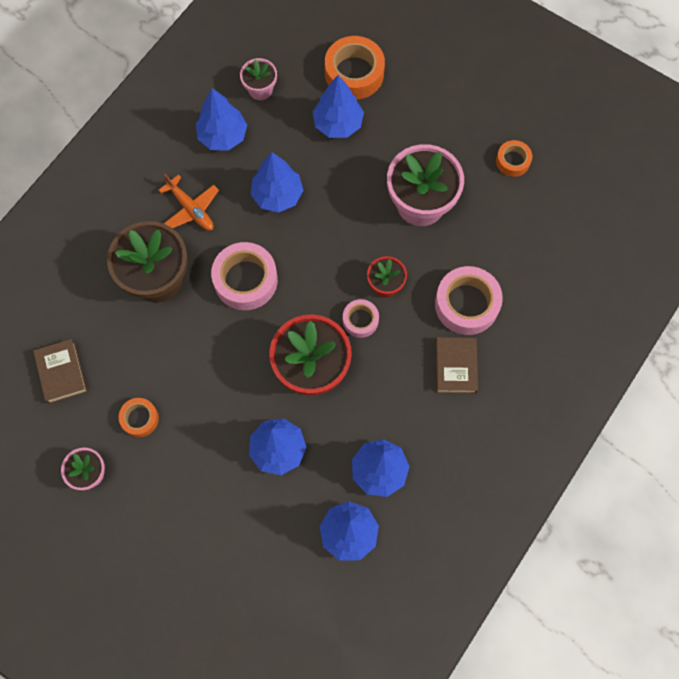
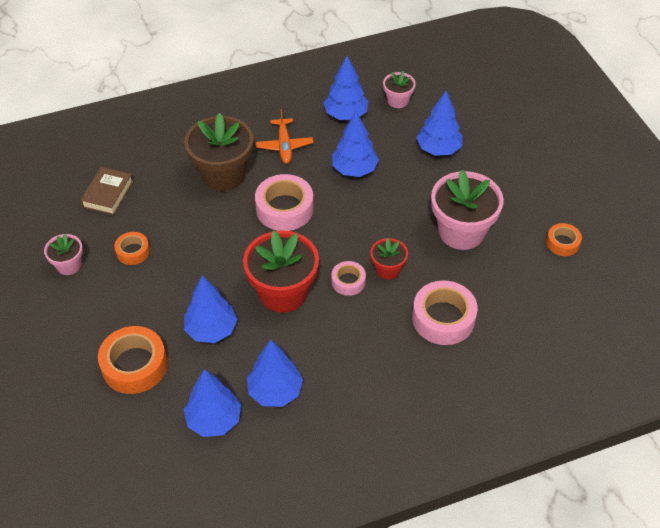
camera: 35 degrees right, 20 degrees down
orange tape [325,36,385,100] -> orange tape moved to [98,326,167,394]
brown book [436,337,478,394] -> none

